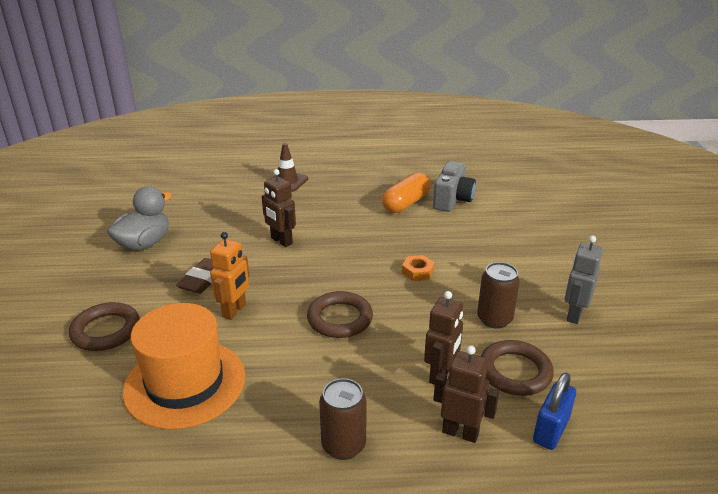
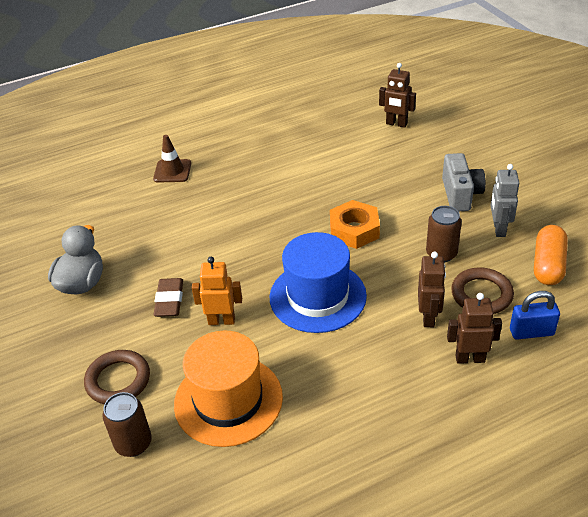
camera: 20 degrees left, 10 degrees up
orange robot [210,232,249,320] -> orange robot turned 90 degrees counterclockwise [192,257,242,325]
brown robot [262,169,296,247] -> brown robot moved to [379,63,416,128]
brown ring [307,291,373,338] -> blue hat [270,232,367,333]
brown can [319,378,367,460] -> brown can moved to [102,392,152,457]
orange capsule [382,172,431,213] -> orange capsule moved to [534,225,568,285]
orange nut [402,255,435,281] -> orange nut [330,200,380,249], size x1.79
grey camera [433,161,476,212] -> grey camera moved to [442,153,486,211]
blue padlock [533,373,576,450] -> blue padlock turned 75 degrees clockwise [510,291,560,340]

